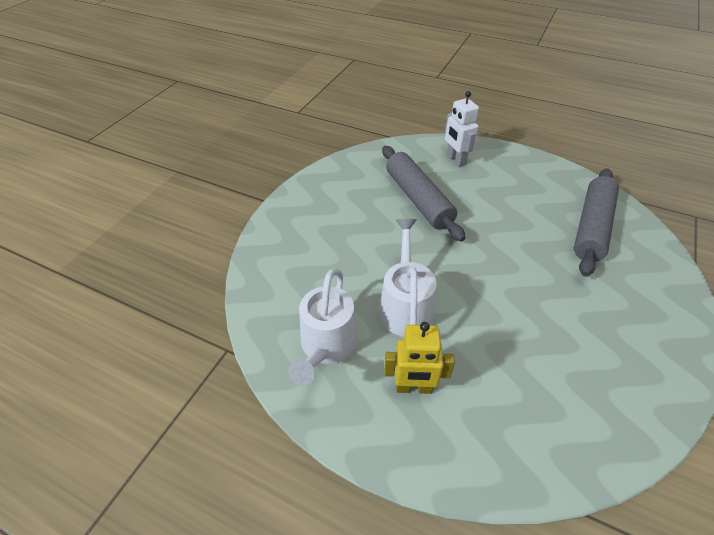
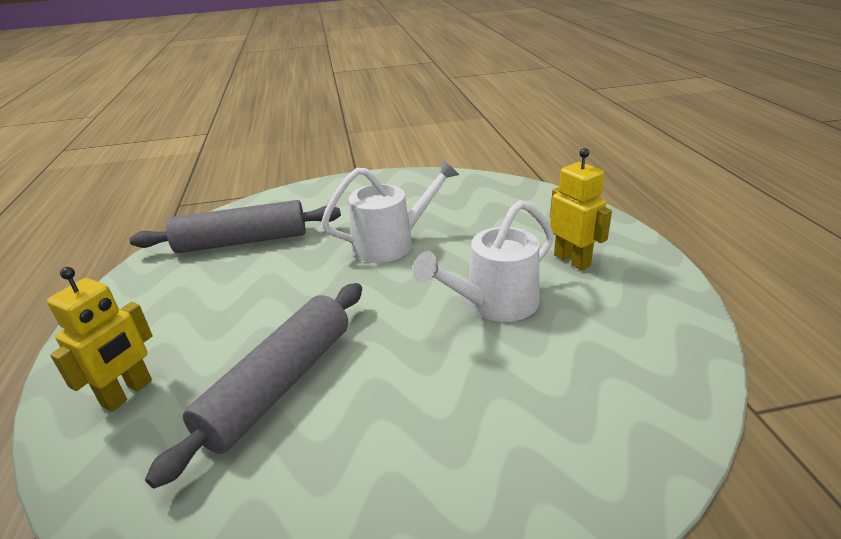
camera: 125 degrees left, 15 degrees down
white watering can [288,268,358,386] -> white watering can moved to [321,159,459,263]
white robot [445,91,479,167] -> yellow robot [47,267,152,412]

